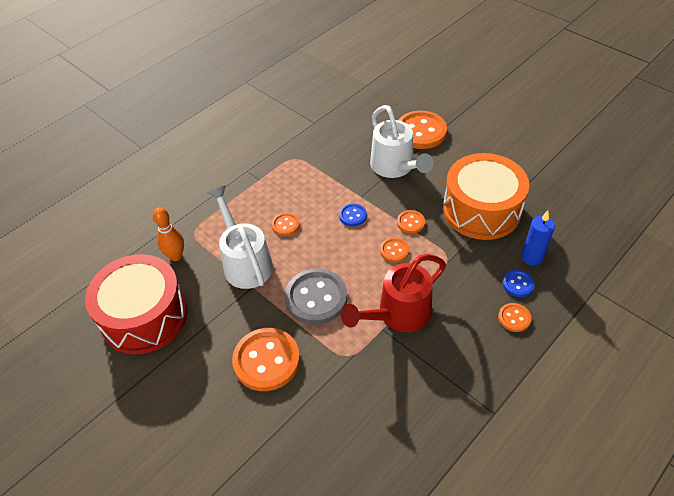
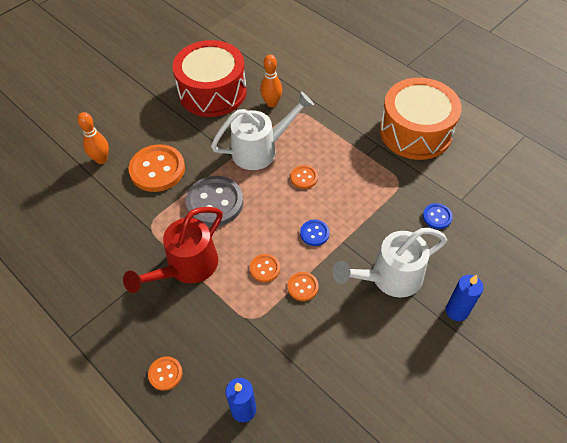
camera: 90 degrees right, 5 degrees up
red watering can [341,254,446,332] -> red watering can turned 105 degrees counterclockwise [123,207,223,293]
orange button [399,111,447,149] -> blue candle [446,275,484,321]
orange drum [443,153,529,240] -> orange drum moved to [380,78,462,160]
blue button [503,270,535,297] -> blue button moved to [423,203,453,229]
none -> orange bowling pin [77,112,109,164]

